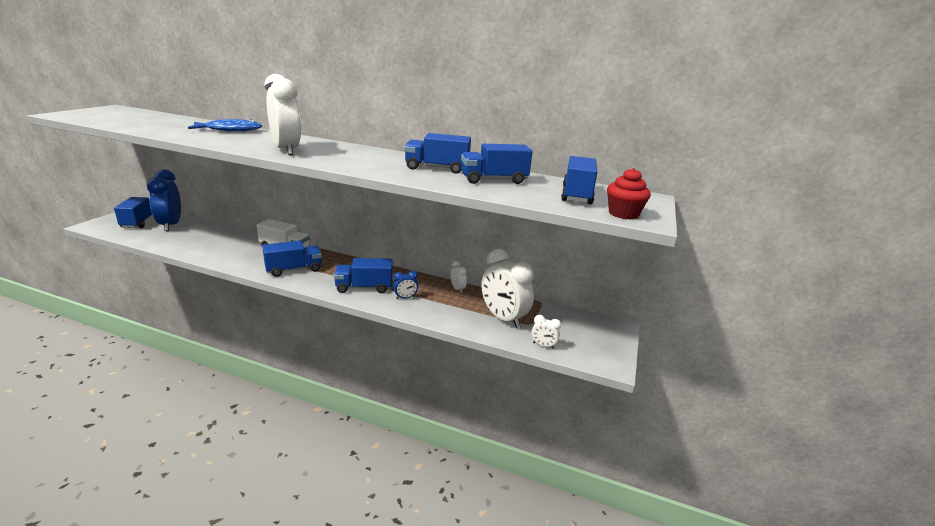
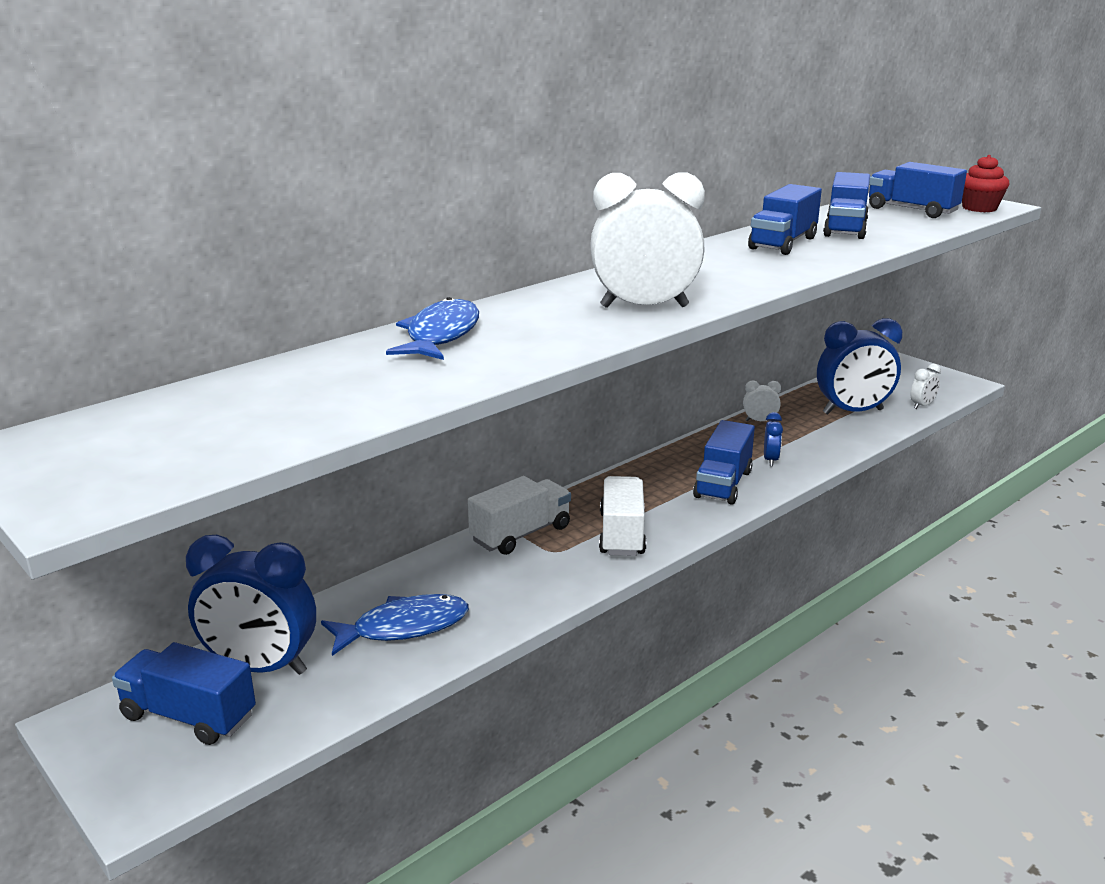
camera: 60 degrees left, 0 degrees up
blue truck [262,241,322,277] -> white truck [599,476,646,556]
white clock [481,249,534,329] -> blue clock [817,318,902,414]
none -> blue fish [321,594,469,656]

